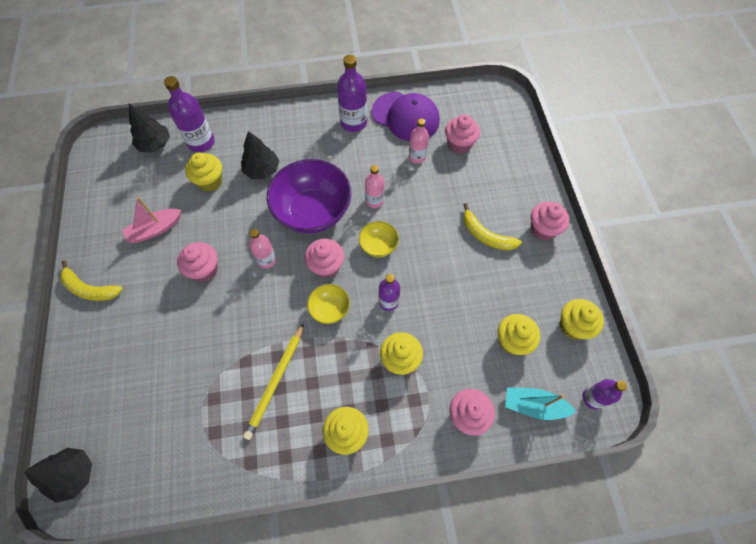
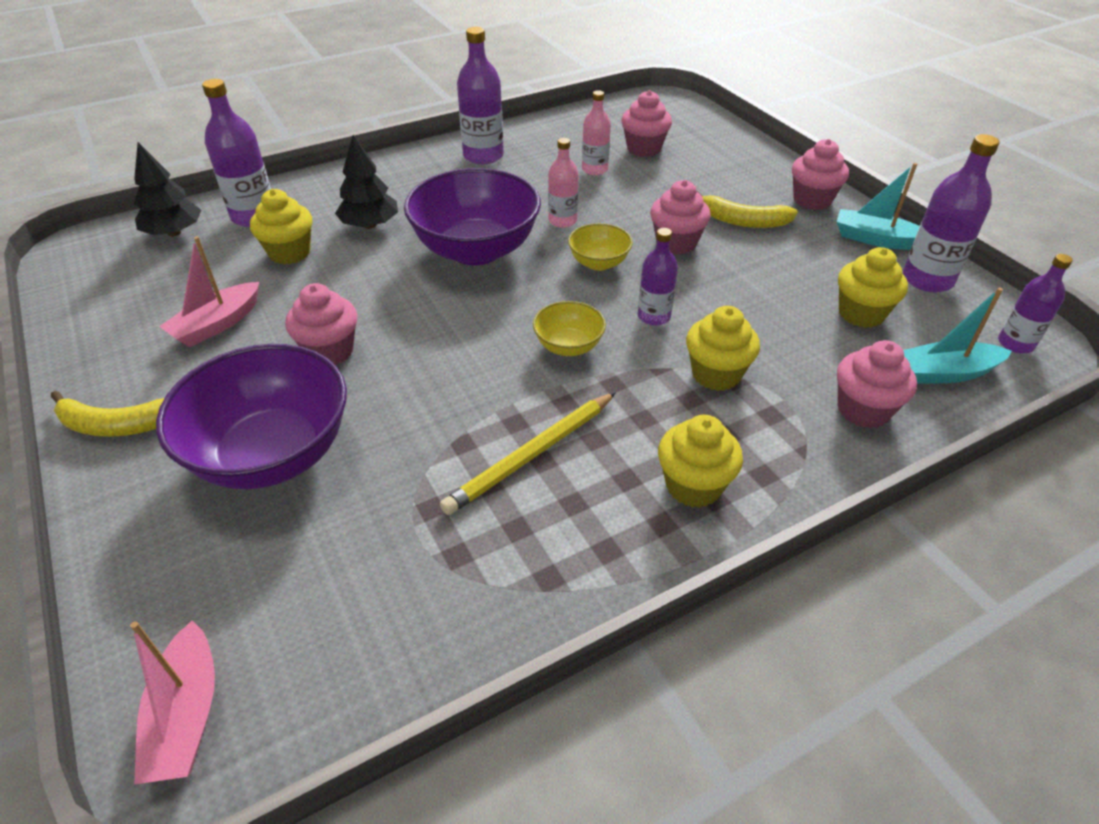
camera: 20 degrees left, 20 degrees down
black tree [24,448,92,503] -> pink boat [130,621,215,785]
yellow pencil [243,323,304,440] -> yellow pencil turned 45 degrees clockwise [440,392,616,515]
pink bottle [249,229,277,269] -> none
pink cupcake [305,239,344,278] -> pink cupcake moved to [650,180,711,255]
purple cap [372,92,440,141] -> none
yellow cupcake [560,299,604,340] -> purple bottle [903,134,999,293]
none -> purple bowl [156,344,347,489]
none -> turquoise boat [837,163,920,250]

